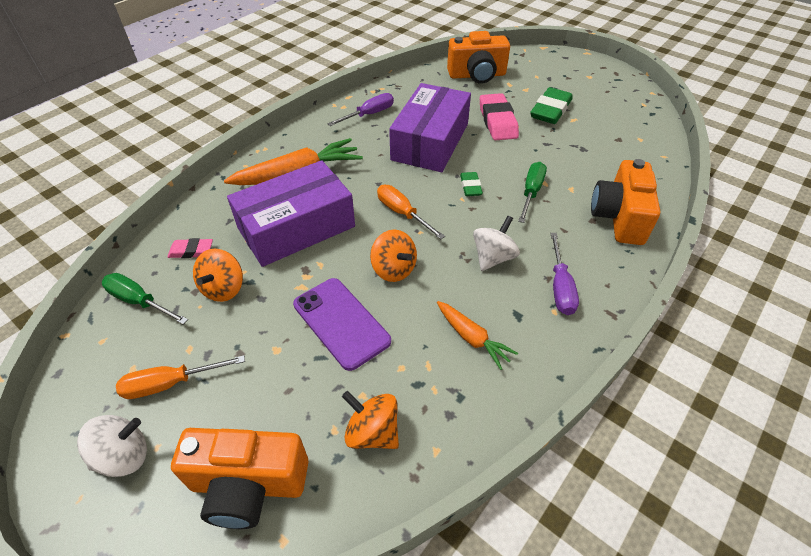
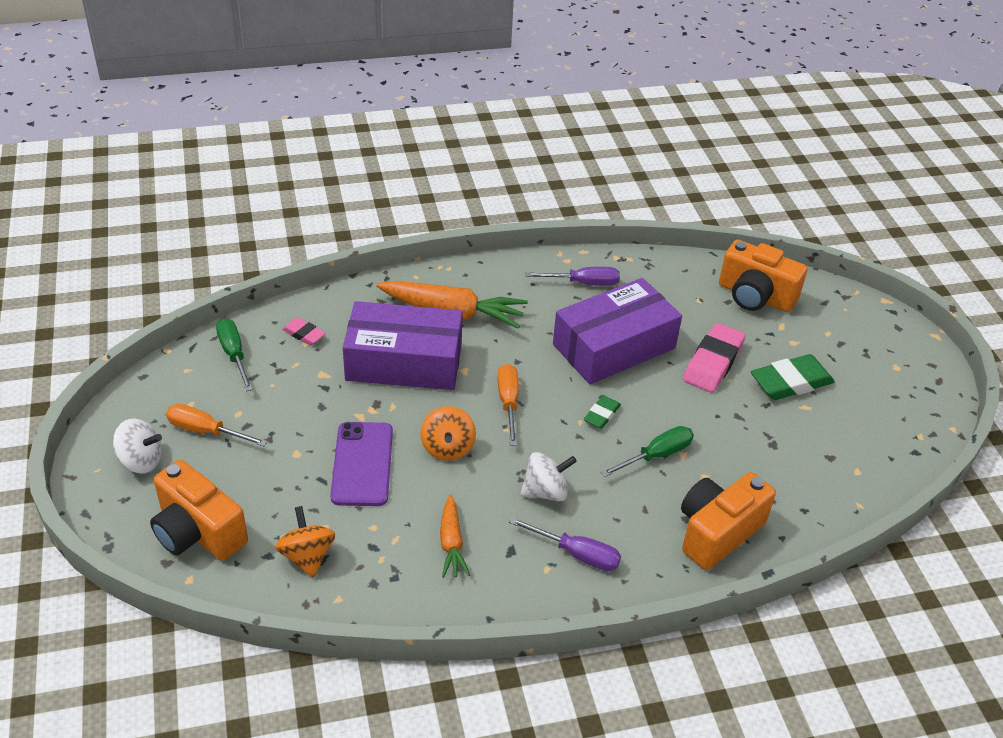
camera: 35 degrees right, 5 degrees down
orange spinning top [193,249,243,302] -> none
purple screwdriver [550,233,579,315] -> purple screwdriver turned 105 degrees counterclockwise [509,517,621,571]

